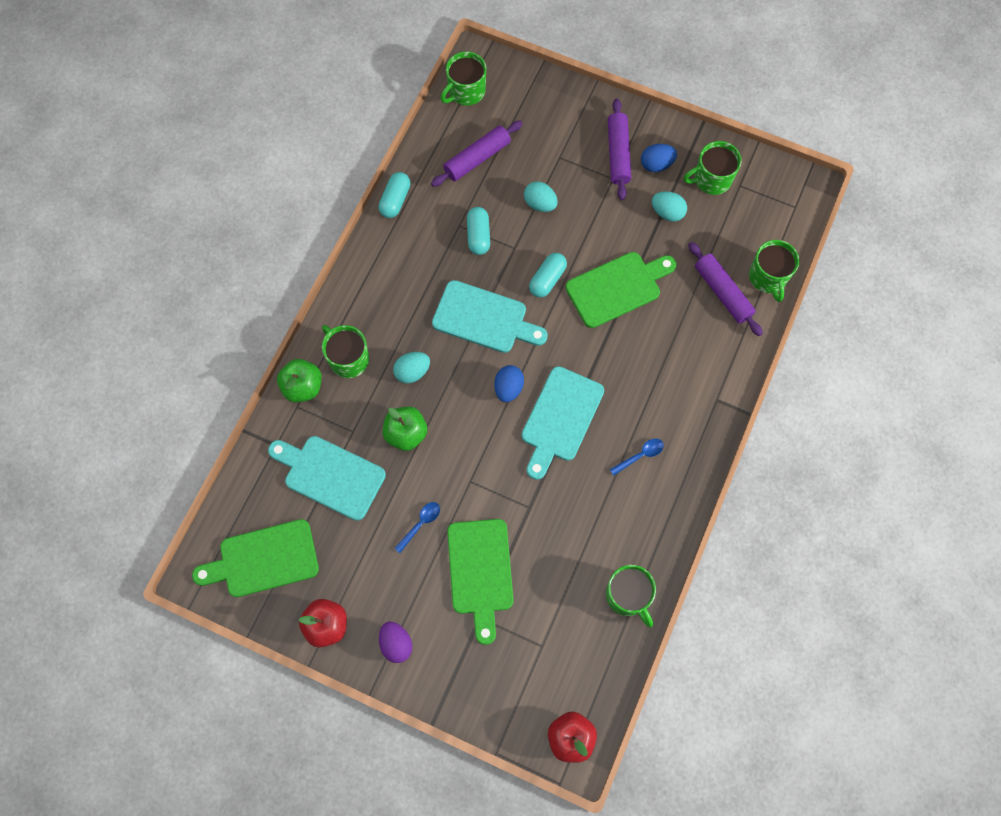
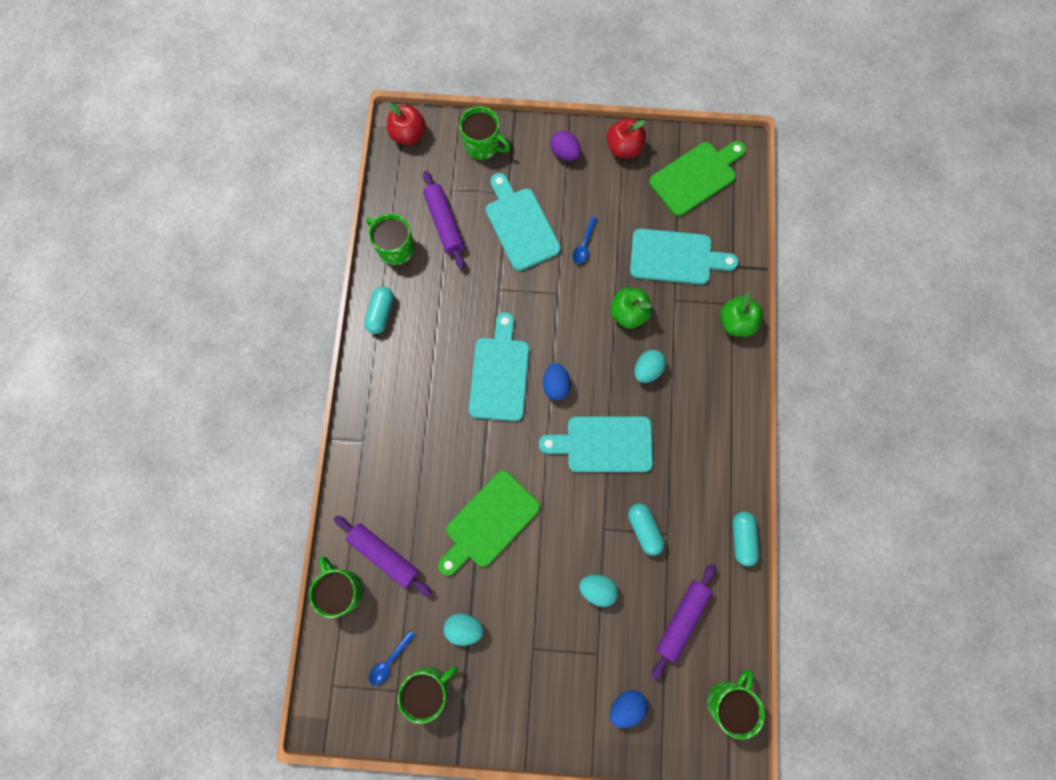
camera: 160 degrees right, 5 degrees up
green mug [322,325,369,378] -> green mug moved to [459,106,510,160]
green cutting board [447,519,513,645] -> turquoise cutting board [486,173,561,271]
turquoise capsule [529,253,567,298] -> turquoise capsule moved to [364,286,394,334]
purple rolling pin [608,98,631,200] -> purple rolling pin moved to [423,171,465,269]
blue spoon [610,439,664,476] -> blue spoon moved to [369,631,416,685]
blue egg [641,144,677,172] -> blue egg moved to [610,690,648,728]

